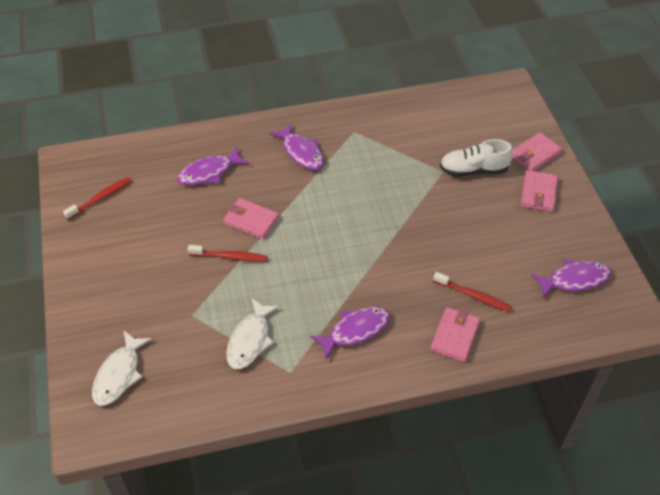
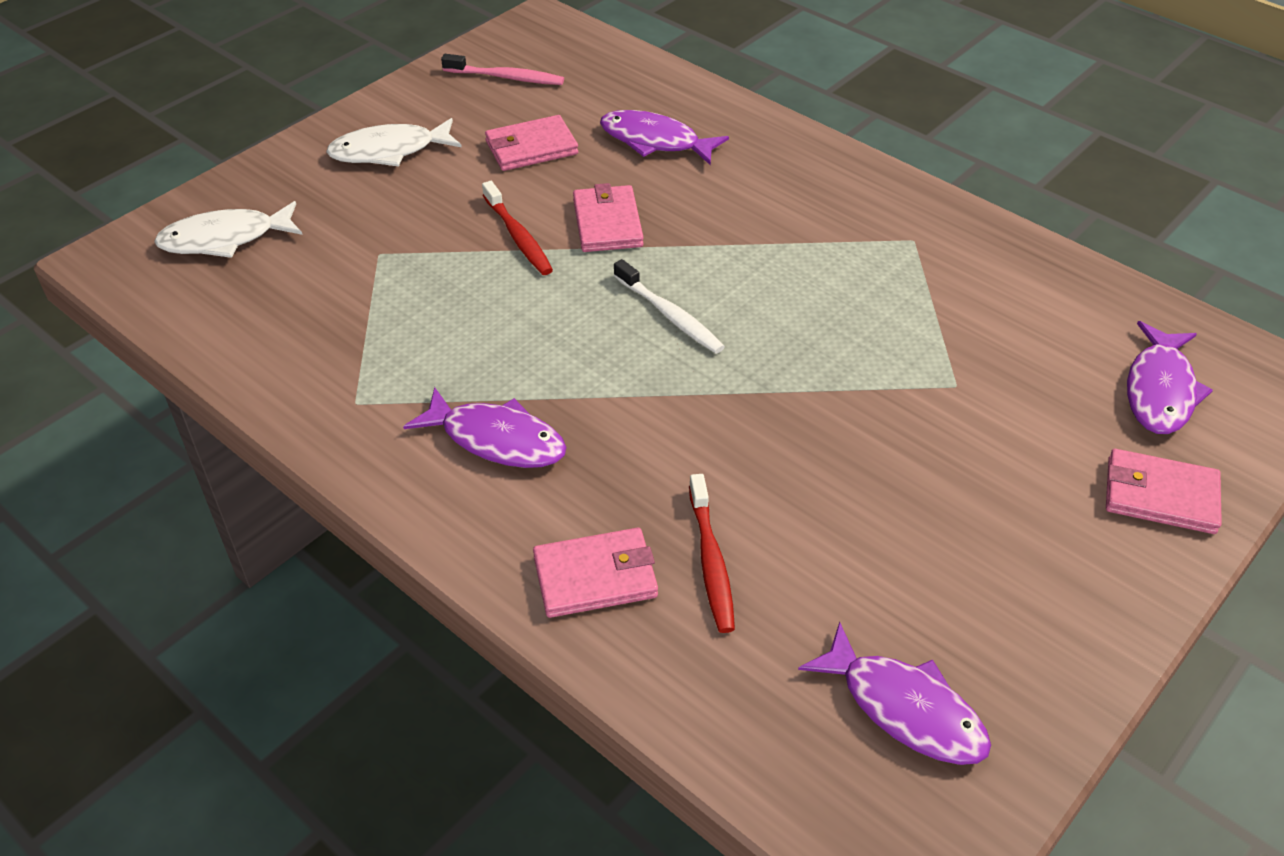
camera: 55 degrees right, 5 degrees down
red toothbrush [63,177,132,220] -> pink toothbrush [441,54,564,85]
white fish [226,298,280,369] -> white fish moved to [326,118,462,167]
purple fish [269,123,324,170] -> purple fish moved to [1127,321,1213,434]
white shoe [440,139,513,176] -> none
pink wallet [521,170,558,212] -> pink wallet moved to [485,115,578,171]
none -> white toothbrush [614,259,725,354]

